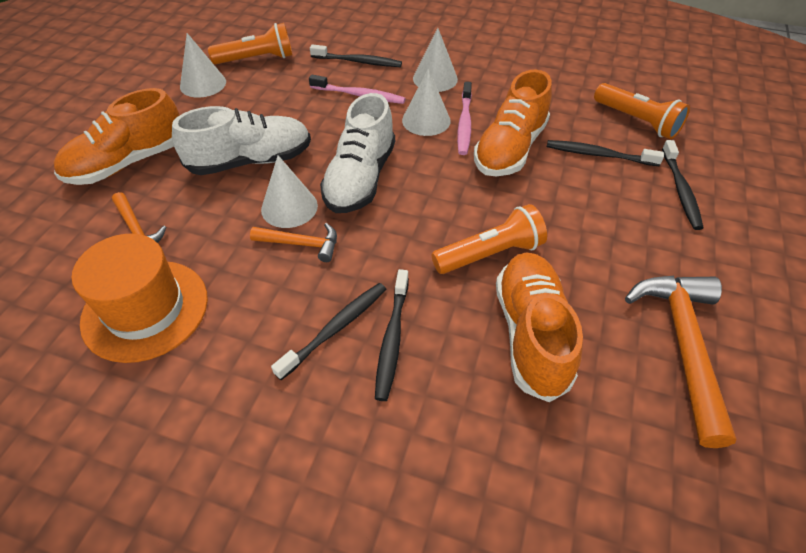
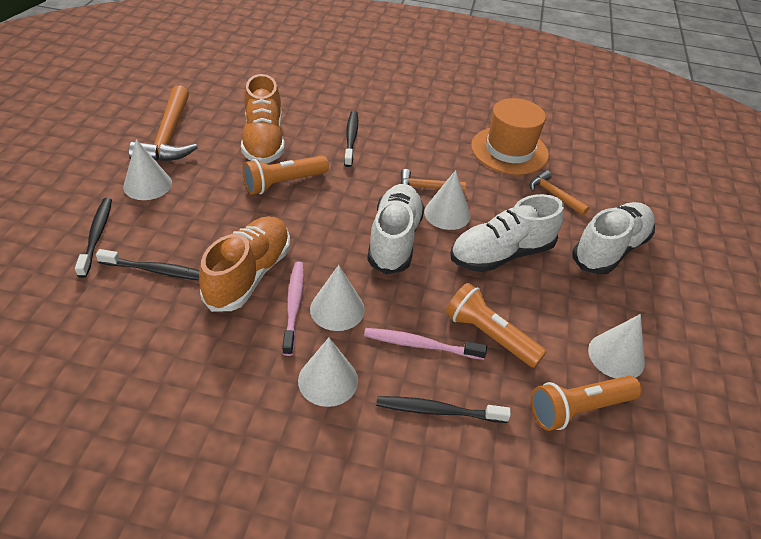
camera: 170 degrees right, 5 degrees down
orange shoe [54,88,180,185] -> white shoe [572,202,655,275]
black toothbrush [271,283,386,380] -> none
orange flashlight [594,83,690,139] -> orange flashlight moved to [446,283,547,368]
none -> white cone [123,139,172,200]

